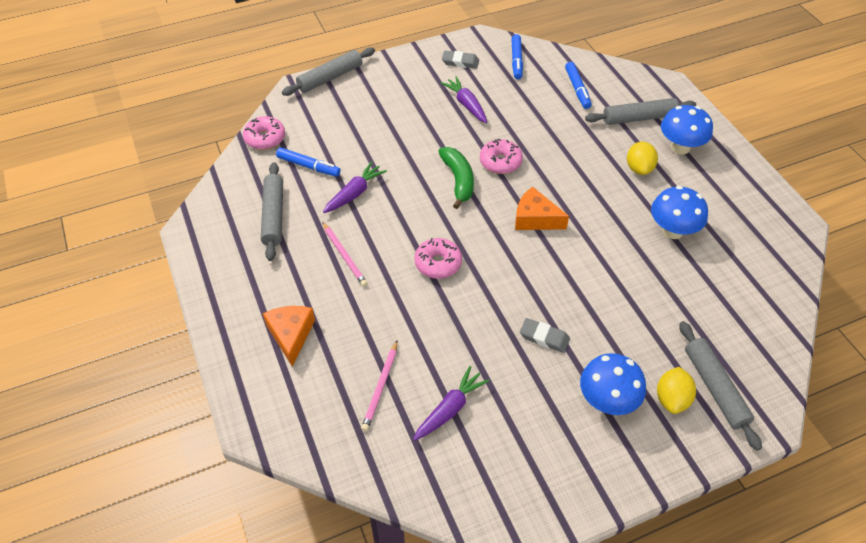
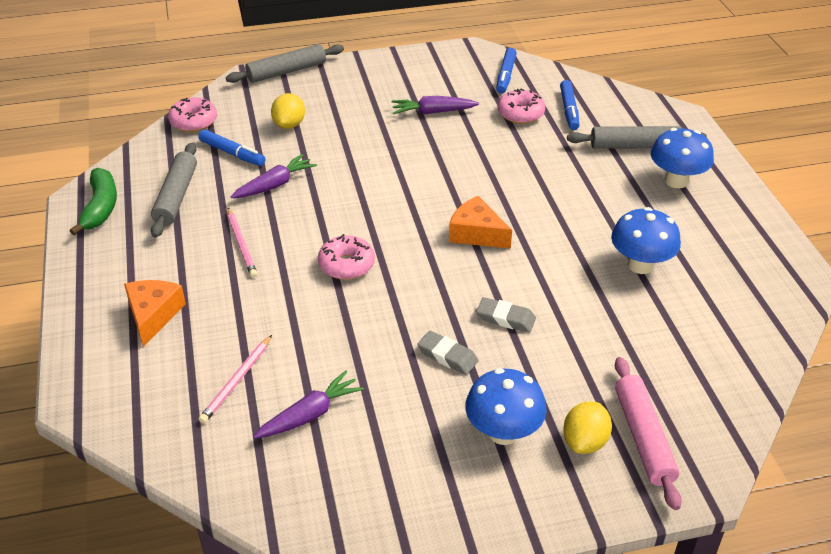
camera: 10 degrees right, 10 degrees down
green banana [438,147,474,209] -> green banana moved to [70,168,117,235]
purple carrot [441,76,487,123] -> purple carrot turned 75 degrees counterclockwise [392,96,479,114]
grey eraser [442,51,479,69] -> grey eraser moved to [476,297,536,332]
pink donut [480,138,523,174] -> pink donut moved to [498,88,545,124]
yellow lemon [627,142,658,175] -> yellow lemon moved to [271,93,305,129]
grey rolling pin [679,321,762,451] -> pink rolling pin [615,357,682,510]

